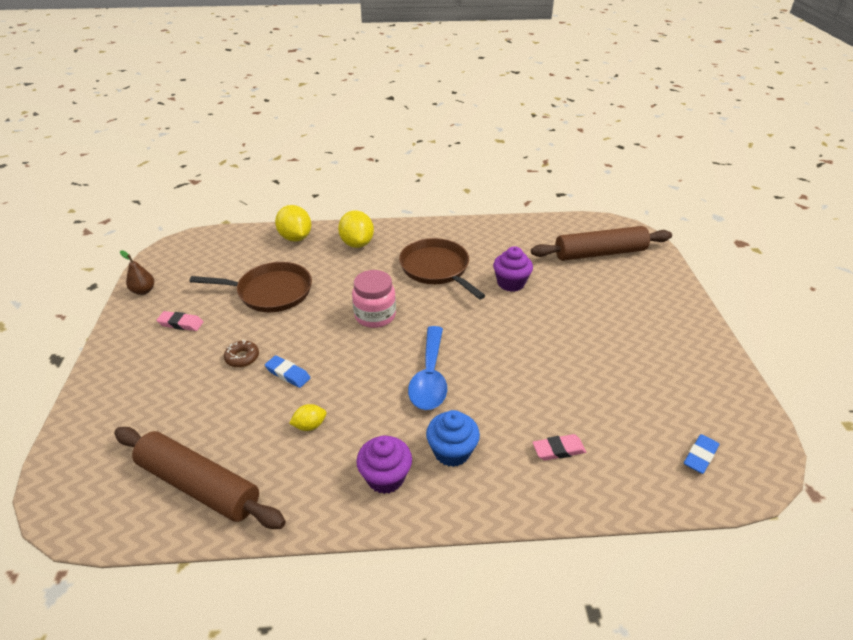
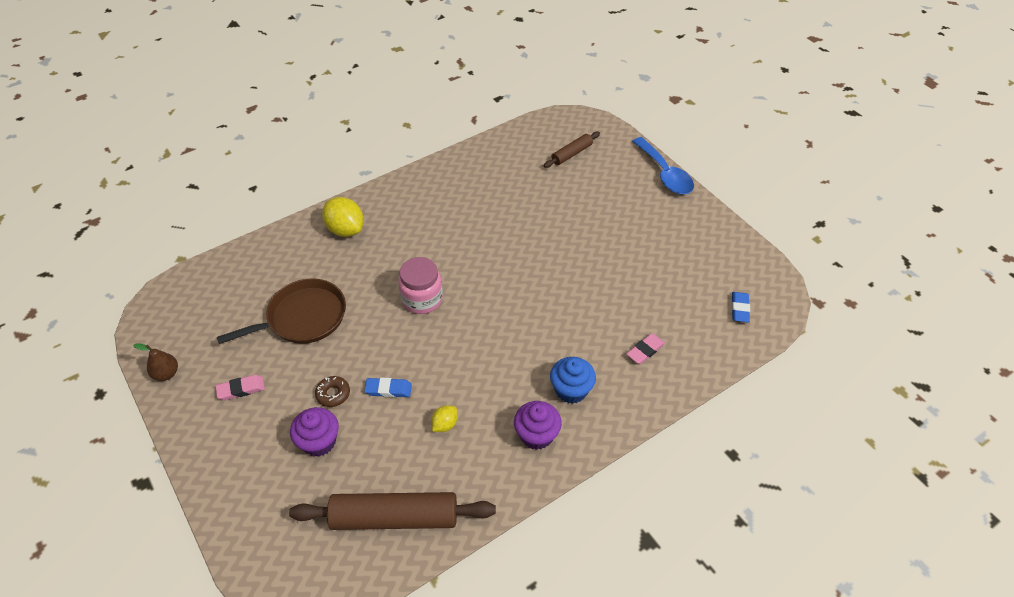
camera: 30 degrees left, 10 degrees up
yellow lemon [275,205,311,242] -> none
brown pan [399,238,486,299] -> none
blue spoon [408,326,447,410] -> blue spoon moved to [632,137,694,194]
purple cupcake [493,246,533,292] -> purple cupcake moved to [290,407,339,456]
brown rolling pin [531,226,672,261] -> brown rolling pin [544,132,600,168], size x0.53

